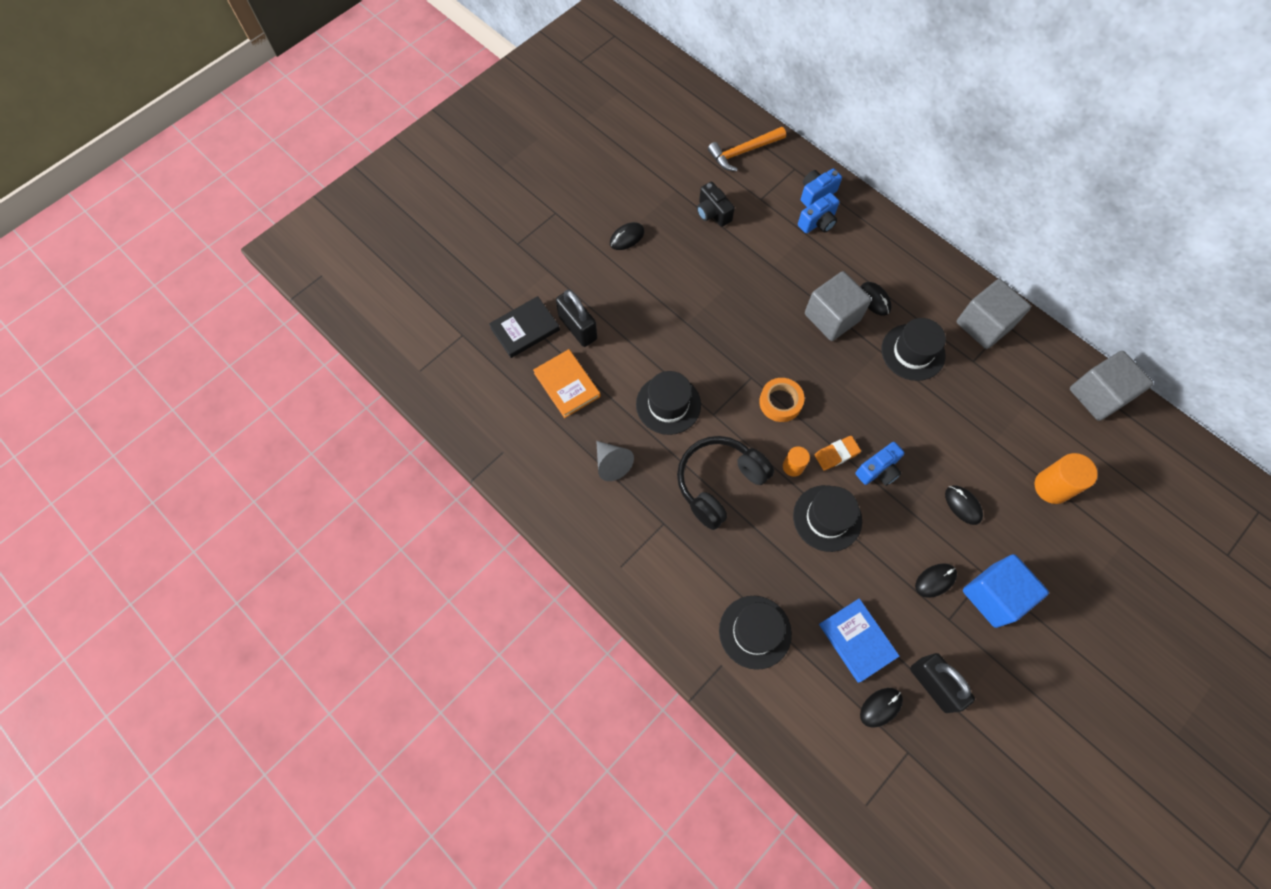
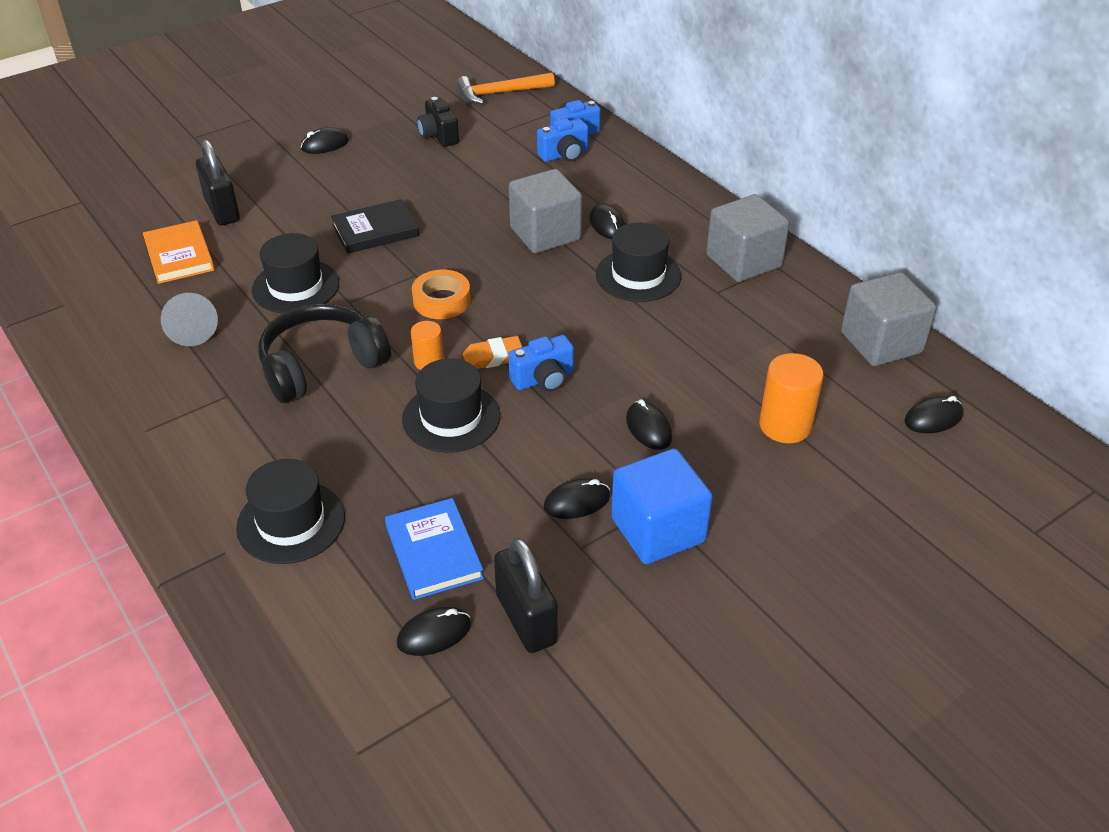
camera: 10 degrees right, 25 degrees down
black book [489,296,560,358] -> black book moved to [331,199,419,254]
none -> black mouse [904,396,964,433]

